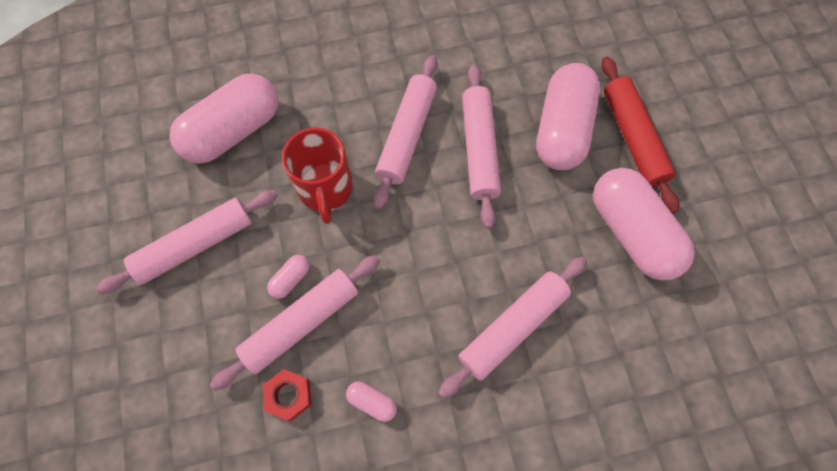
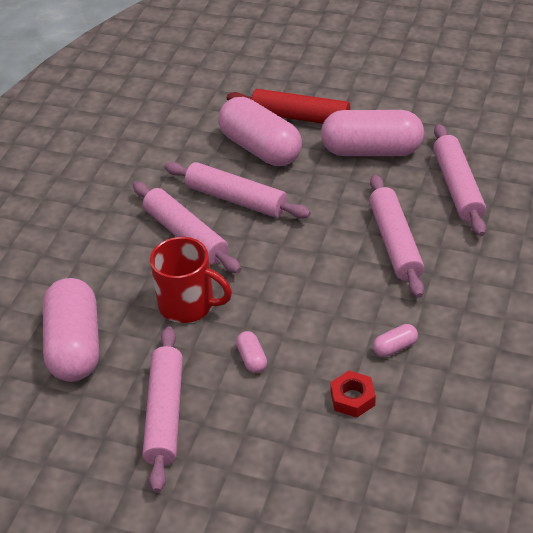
camera: 55 degrees left, 25 degrees down
pink rolling pin [210,255,380,391] -> pink rolling pin moved to [433,124,486,236]

